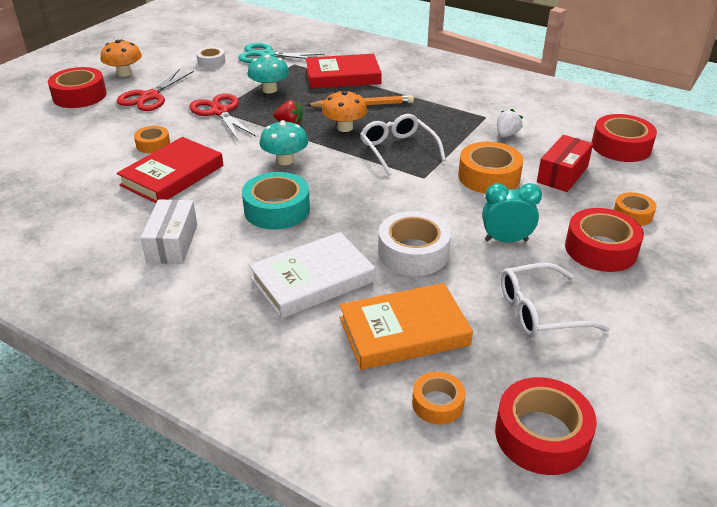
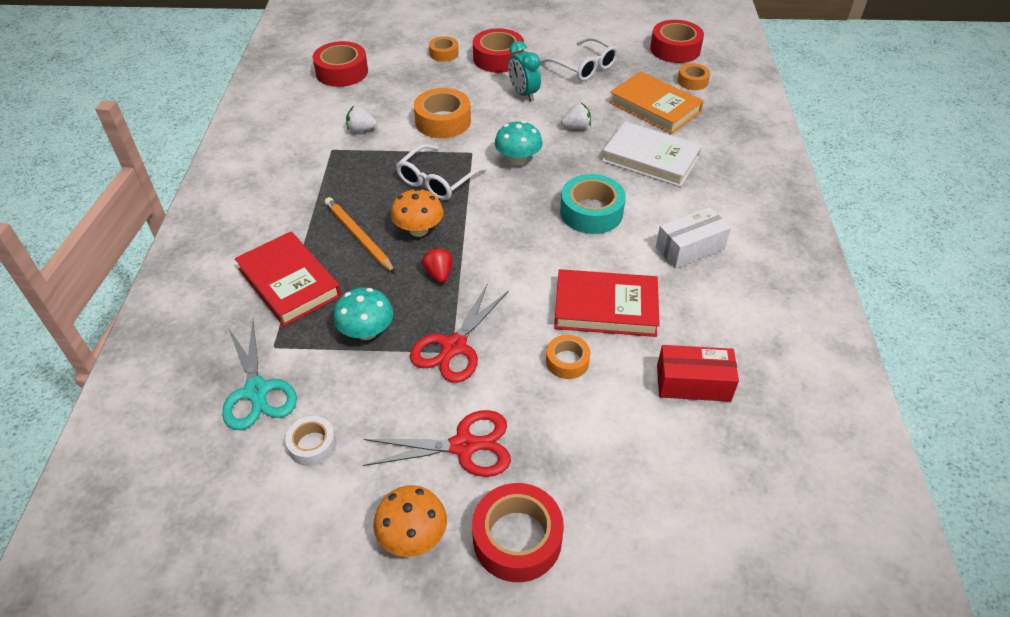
camera: 120 degrees left, 10 degrees up
turquoise mushroom [260,120,308,165] -> turquoise mushroom moved to [495,121,543,165]
white tape [378,211,451,276] -> white strawberry [561,103,591,129]
red box [537,135,593,192] -> red box moved to [657,345,739,402]

